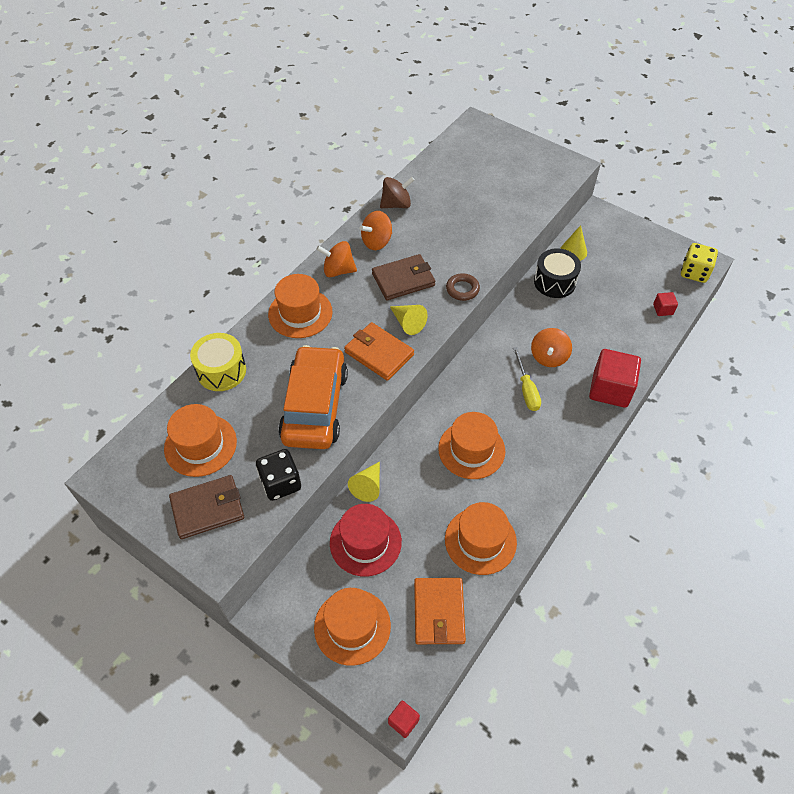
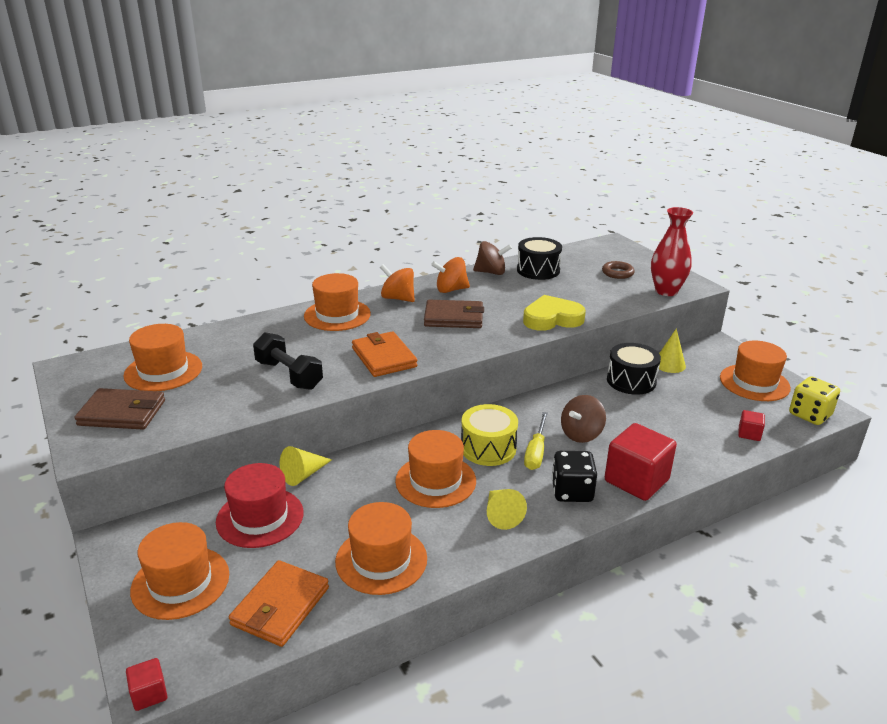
camera: 25 degrees right, 25 degrees down
yellow drum [190,333,246,391] -> yellow drum moved to [461,404,518,466]
black dice [256,449,301,501] -> black dice moved to [552,451,597,502]
orange car [278,345,348,449] -> black dumbbell [253,332,323,390]
yellow cone [390,305,428,335] -> yellow cone moved to [487,489,527,530]
brown ring [446,273,480,301] -> brown ring moved to [602,261,635,279]
orange spinning top [531,328,572,367] -> brown spinning top [561,395,606,443]
none -> black drum [517,237,562,280]
none -> yellow heart [523,295,586,331]
none -> red vase [651,207,693,296]
none -> orange hat [720,341,791,401]

